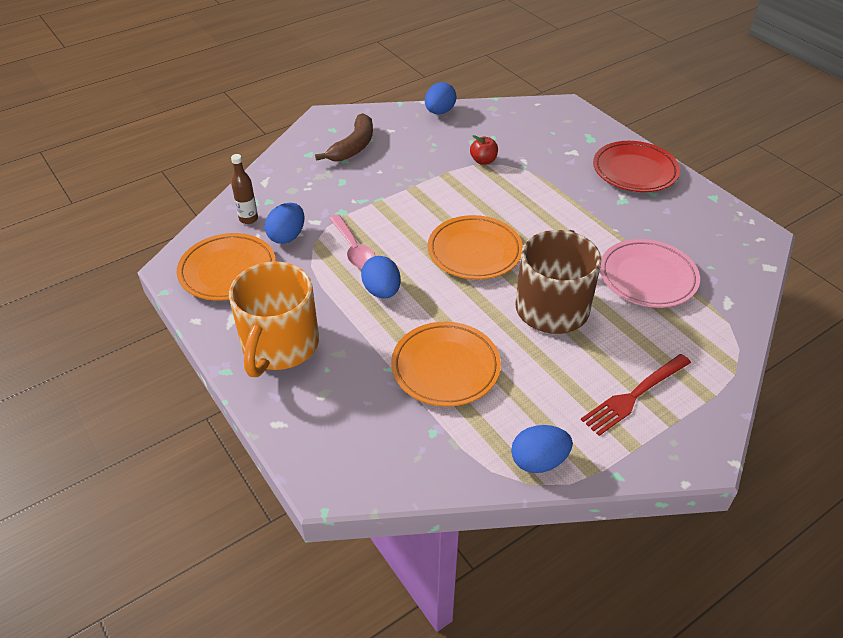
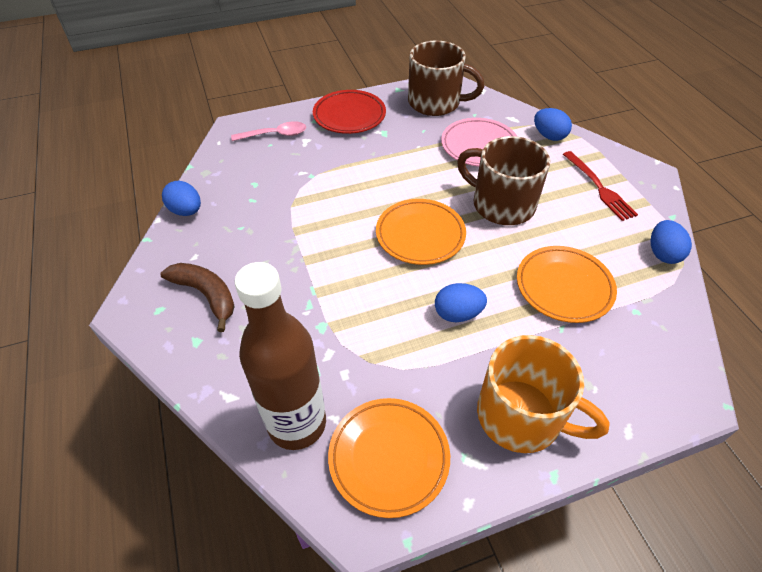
camera: 75 degrees left, 5 degrees up
brown bottle [231,154,258,224] -> brown bottle [234,262,326,450], size x2.42
blue egg [265,203,304,244] -> blue egg moved to [534,108,572,141]
pink spoon [329,214,375,269] -> pink spoon moved to [231,121,306,141]
red apple [470,135,498,165] -> none
none -> brown mug [408,41,485,116]

